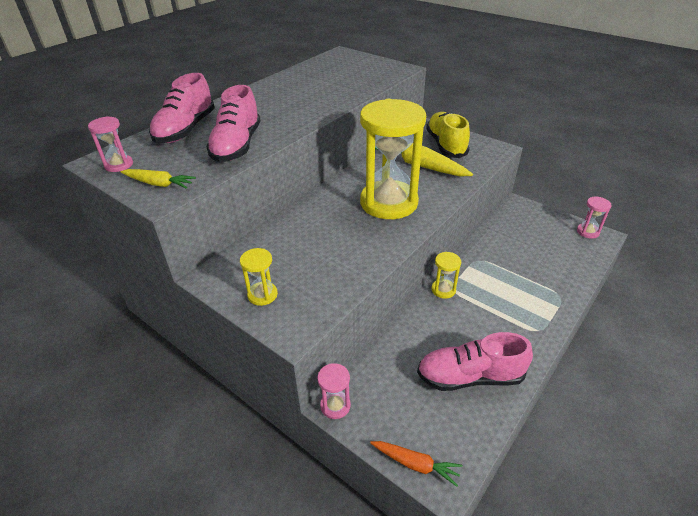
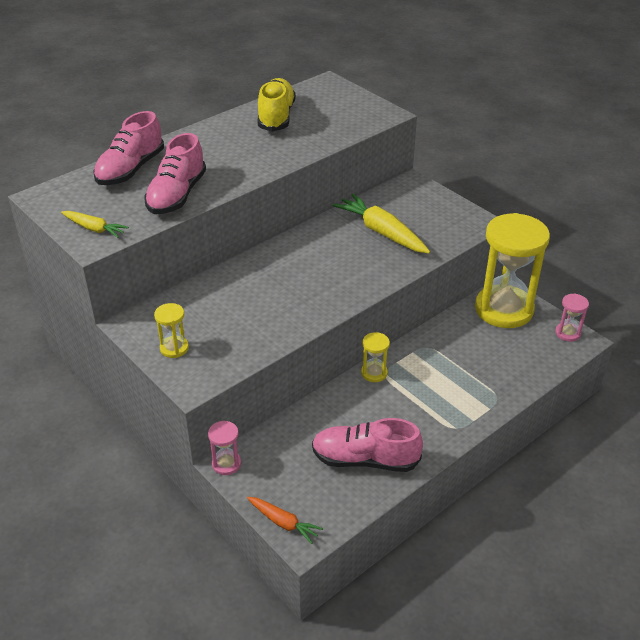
camera: 10 degrees right, 0 degrees up
pink hourglass [88,116,133,172] -> none
yellow hourglass [360,99,426,219] -> yellow hourglass moved to [475,213,550,328]
yellow shoe [426,112,470,158] -> yellow shoe moved to [258,78,296,132]

